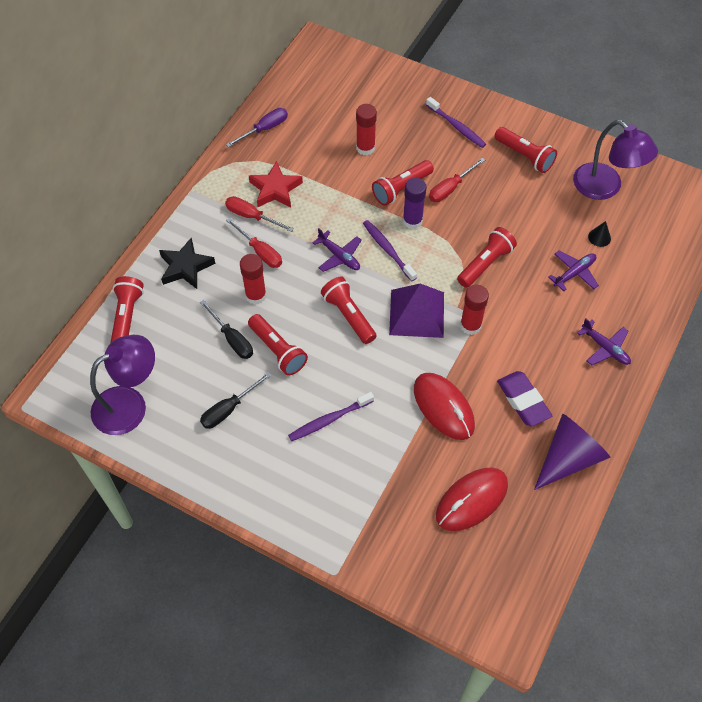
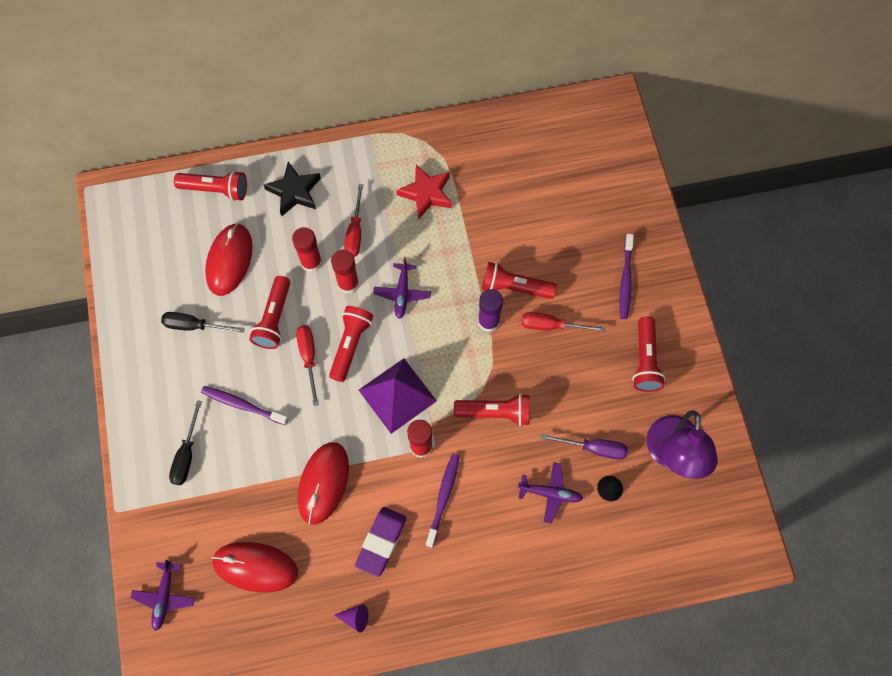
camera: 50 degrees right, 10 degrees up
purple lamp [90,335,155,435] -> none
red flashlight [110,276,144,343] -> red flashlight turned 45 degrees clockwise [174,171,247,201]
black screwdriver [200,300,253,359] -> black screwdriver moved to [169,400,202,485]
red screwdriver [225,196,294,232] -> red screwdriver moved to [296,325,319,406]
purple screwdriver [226,108,288,147] -> purple screwdriver moved to [541,434,628,460]
red glue stick [356,104,377,156] -> red glue stick moved to [331,250,359,294]
purple toothbrush [363,220,417,282] -> purple toothbrush moved to [426,453,460,548]
purple cone [534,414,611,490] -> purple cone [334,604,368,633], size x0.42
purple plane [577,318,631,365] -> purple plane moved to [131,559,195,631]
none -> red mouse [205,223,253,296]

